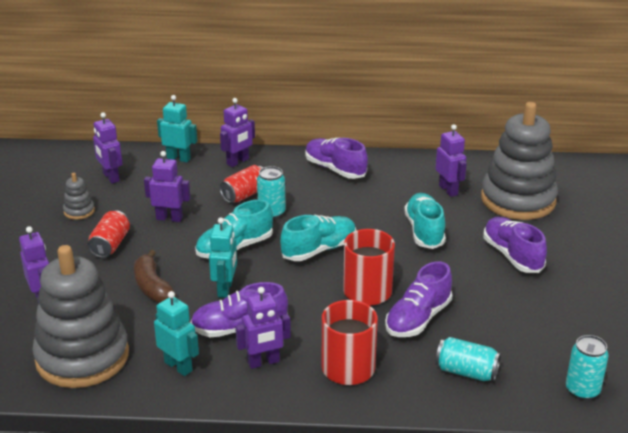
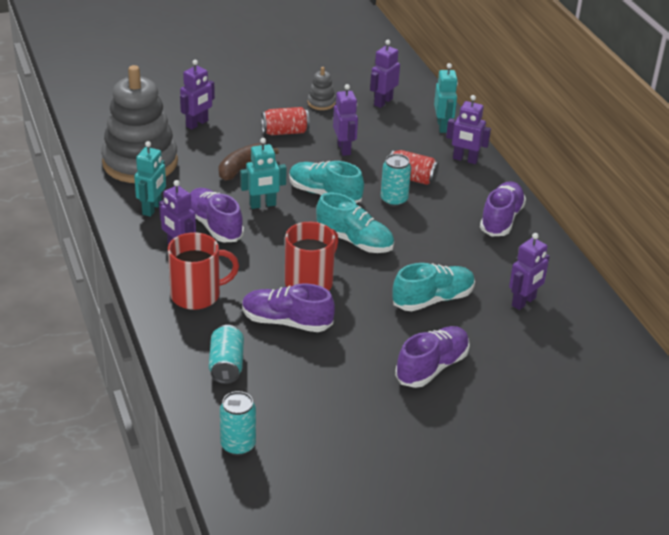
camera: 65 degrees right, 5 degrees up
grey stacking toy [481,102,558,220] -> none

